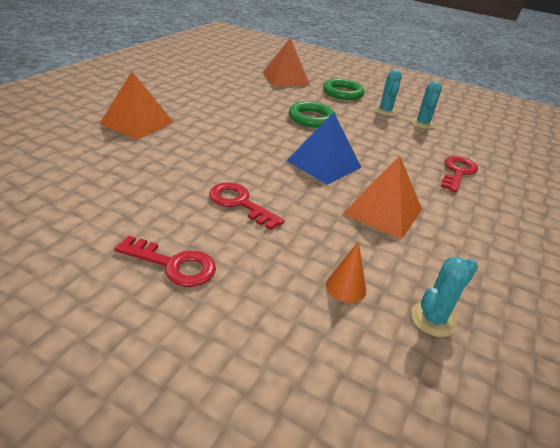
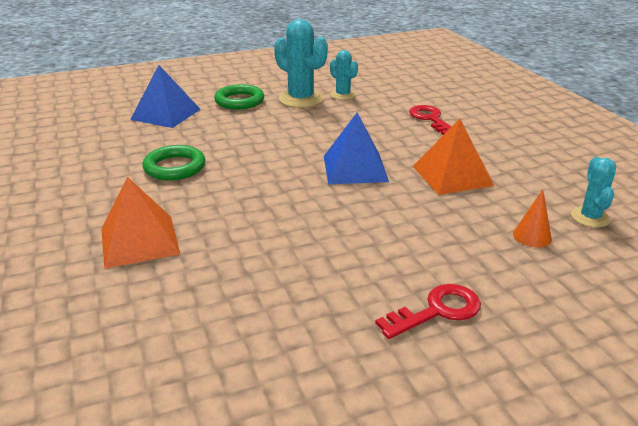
camera: 45 degrees left, 5 degrees down
red key [209,182,285,230] -> none
orange pyramid [263,38,310,86] -> blue pyramid [130,65,200,128]
green ring [289,101,336,128] -> green ring moved to [143,145,206,180]
turquoise cactus [374,70,402,116] -> turquoise cactus [274,19,328,108], size x1.71

